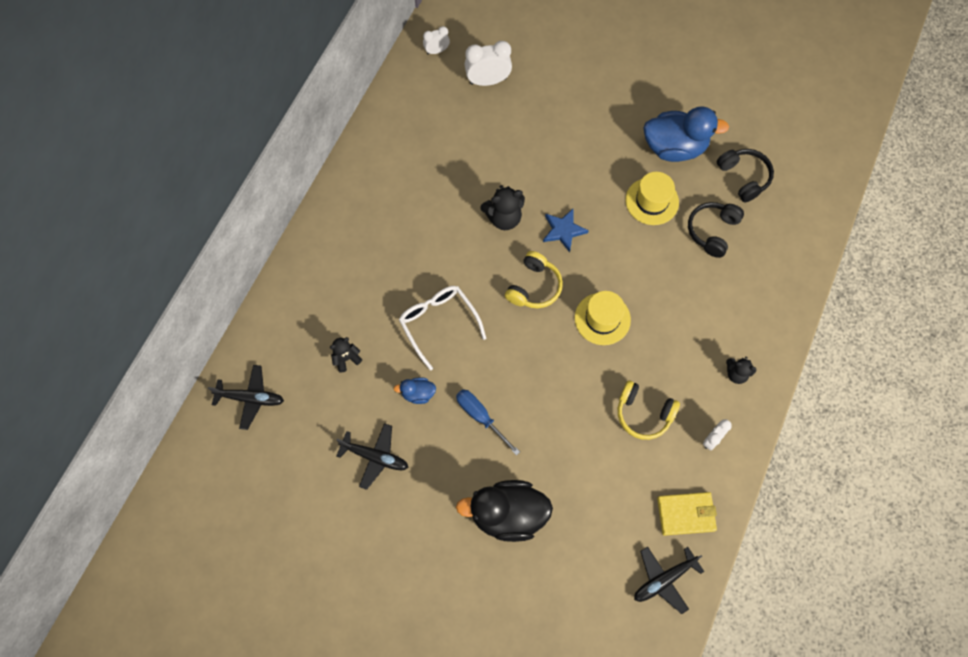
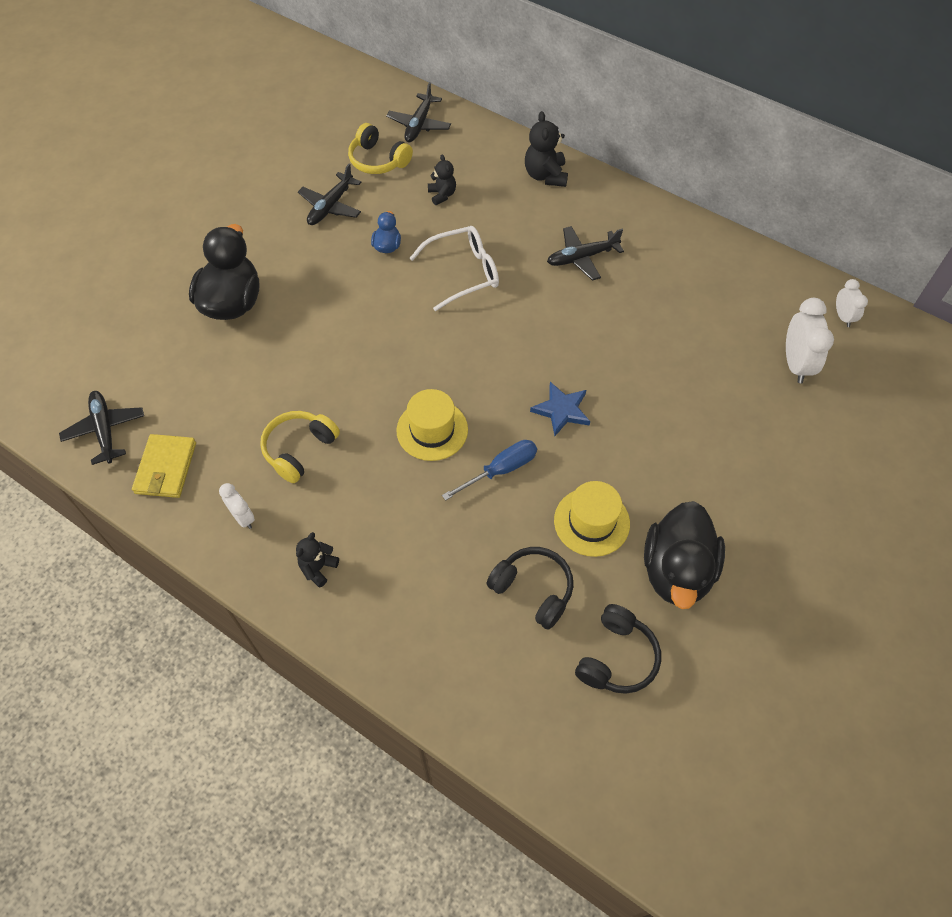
camera: 100 degrees right, 10 degrees down
blue screwdriver [456,389,520,456] -> blue screwdriver moved to [442,440,537,501]
black teddy bear [480,185,525,230] -> black teddy bear moved to [525,111,568,187]
yellow headphones [505,251,563,308] -> yellow headphones moved to [348,123,413,174]
blue duck [643,106,729,162] -> black duck [644,501,725,609]
black headphones [717,149,774,202] -> black headphones turned 45 degrees counterclockwise [575,604,661,694]
none -> black plane [547,226,624,281]

